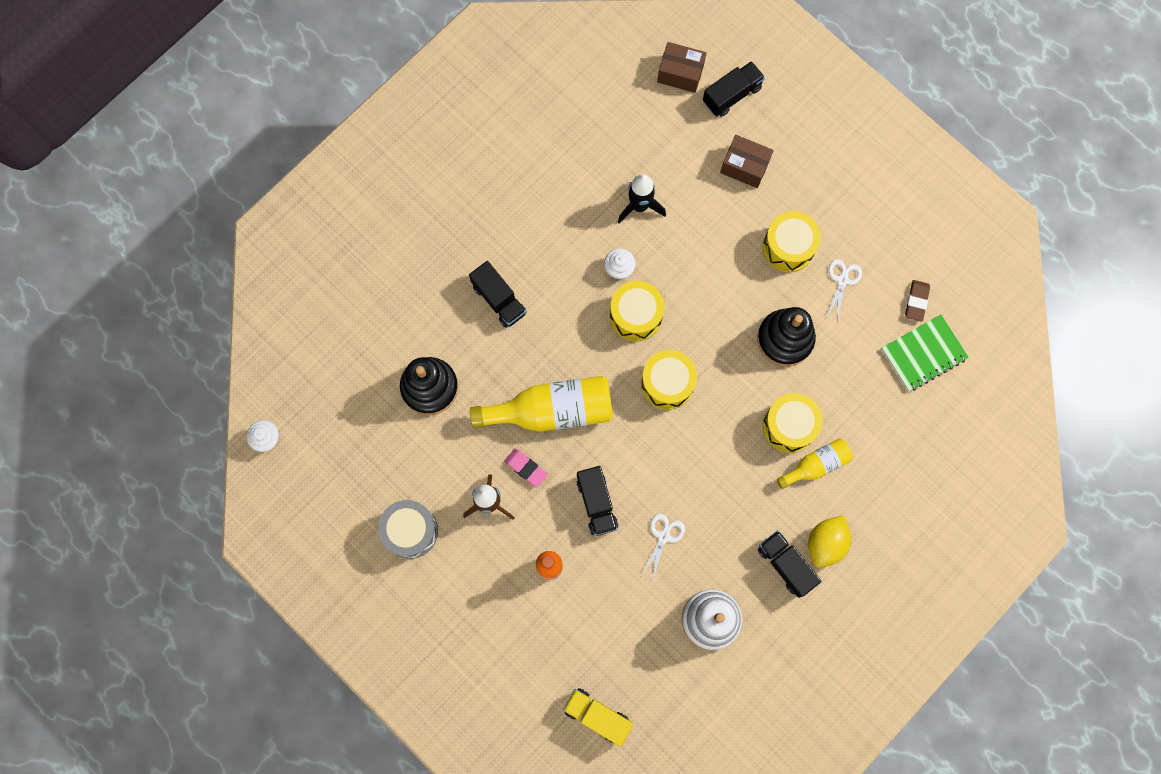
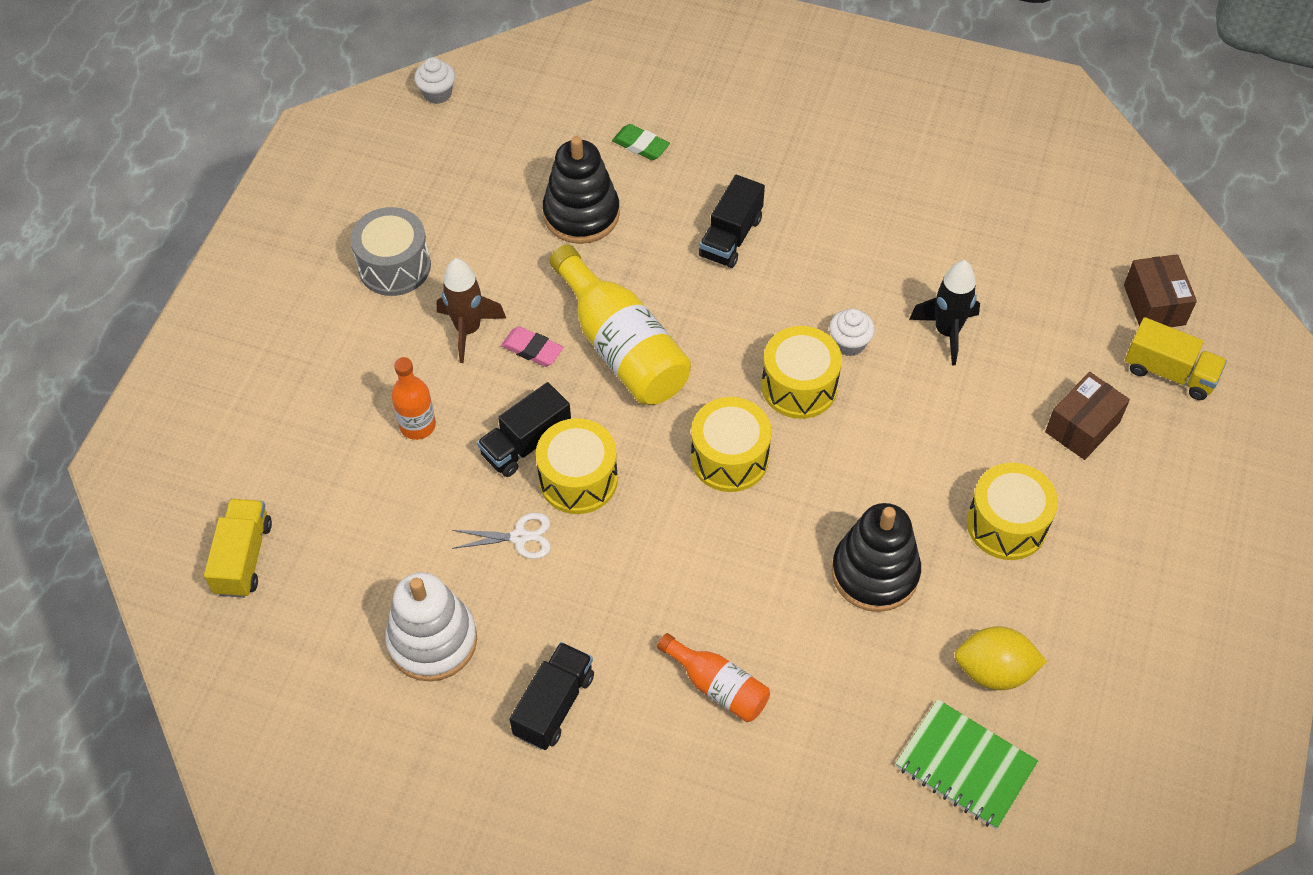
camera: 65 degrees right, 20 degrees down
pink eraser [504,449,548,488] -> pink eraser turned 75 degrees counterclockwise [501,327,564,367]
black truck [703,61,765,117] -> yellow truck [1125,317,1227,400]
brown box [720,135,774,188] -> brown box turned 45 degrees clockwise [1045,372,1130,460]
yellow drum [763,393,823,453] -> yellow drum moved to [536,418,618,514]
yellow bottle [777,438,853,489] -> orange bottle [657,633,770,722]
yellow lemon [808,515,851,568] -> yellow lemon moved to [955,626,1047,690]
white scissors [826,259,862,320] -> none
brown eraser [905,280,930,322] -> none
none -> green eraser [612,124,670,160]

